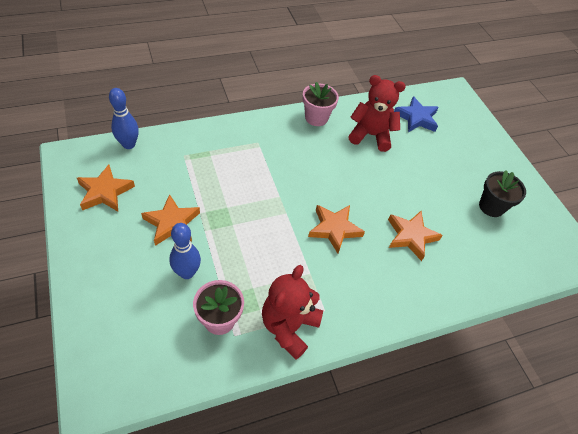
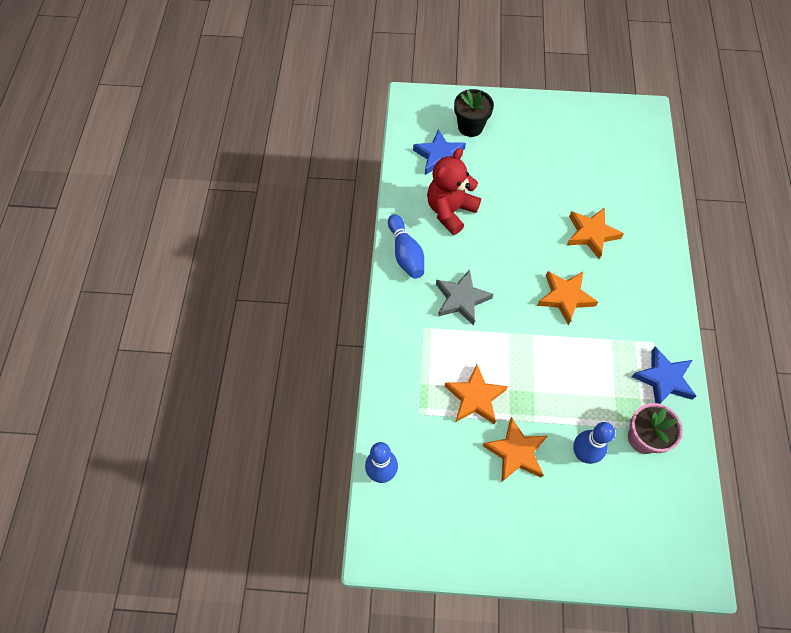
camera: 60 degrees left, 10 degrees up
orange star [77,164,135,212] -> orange star moved to [445,364,508,425]
red teddy bear [262,265,323,359] -> blue star [632,347,696,404]
pink flower pot [303,82,339,126] -> blue bowling pin [388,214,424,279]
black flower pot [479,171,526,217] -> black flower pot moved to [454,89,494,137]
none -> grey star [436,269,493,326]

